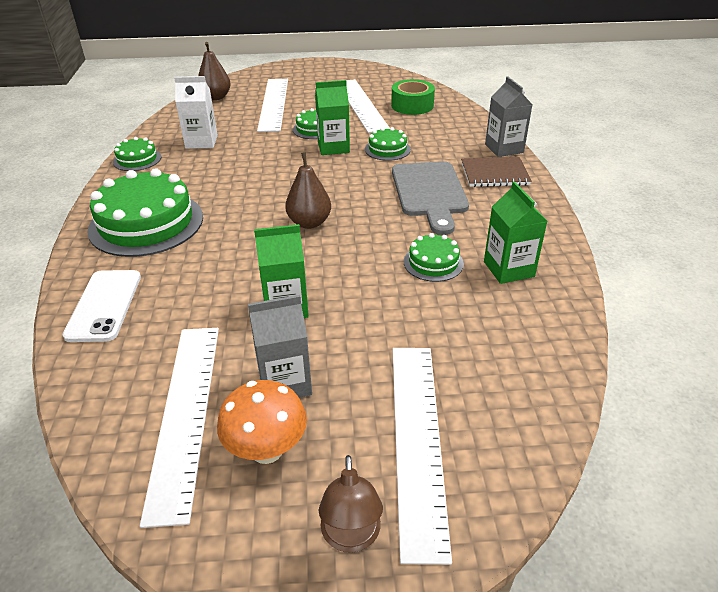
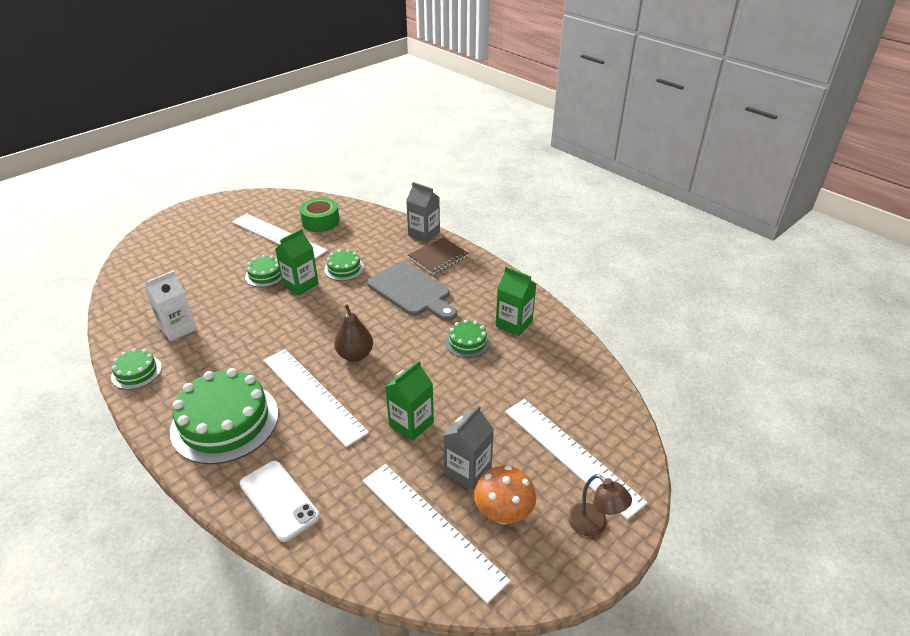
camera: 40 degrees left, 0 degrees up
brown pear [198,42,231,100] -> none
white ruler [257,79,288,132] -> white ruler moved to [263,349,369,448]

